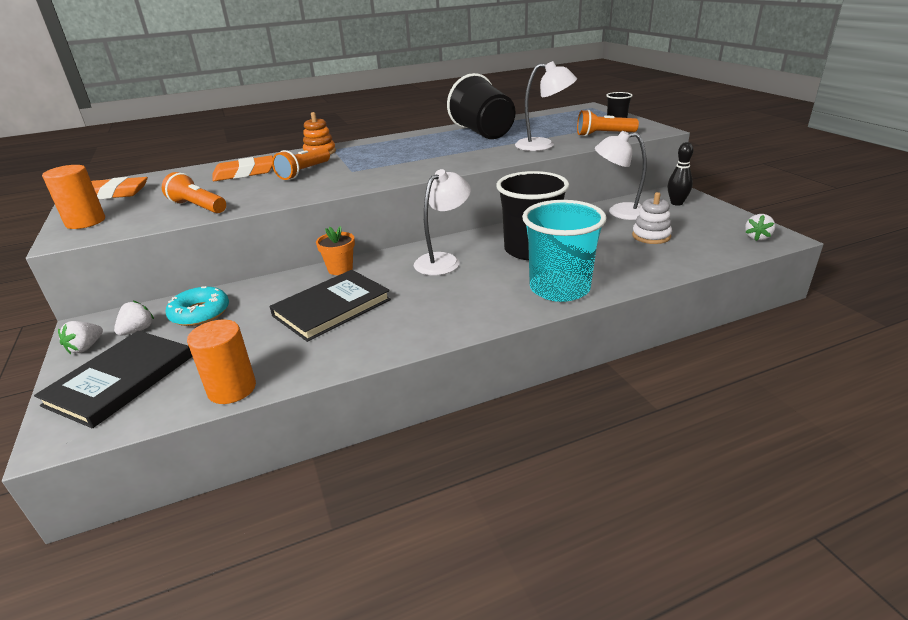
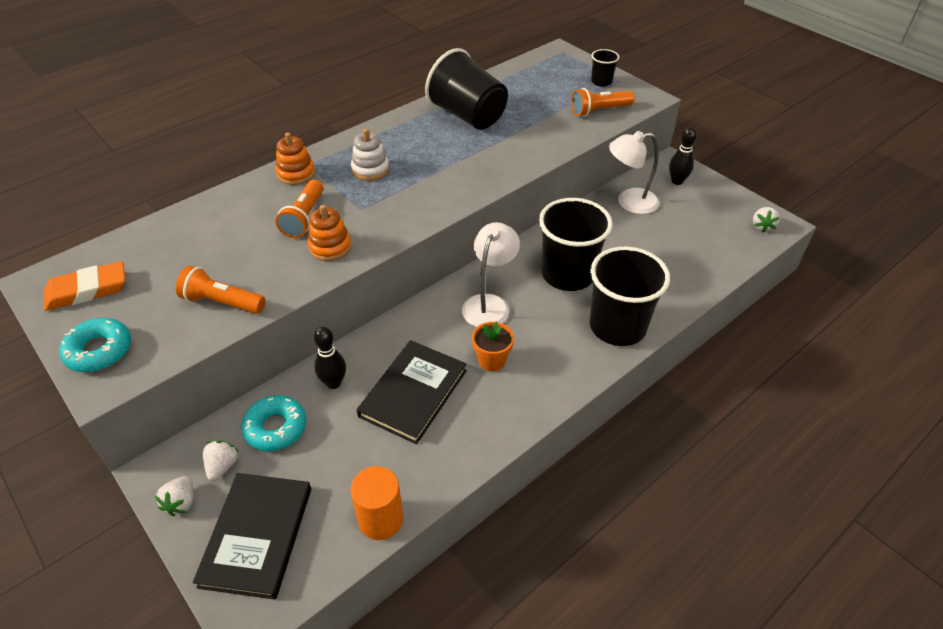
camera: 20 degrees left, 15 degrees up
orange cylinder [42,165,105,229] -> turquoise donut [59,318,131,372]
orange eraser [212,155,273,181] -> none
orange flower pot [316,226,355,275] -> orange flower pot moved to [472,322,514,371]
white lamp [515,61,577,151] -> none
turquoise cup [522,200,607,302] -> black cup [590,247,670,346]
white stacking toy [632,192,672,244] -> white stacking toy moved to [351,129,389,181]
none -> orange stacking toy [308,205,351,261]
none -> black bowling pin [314,327,346,389]

